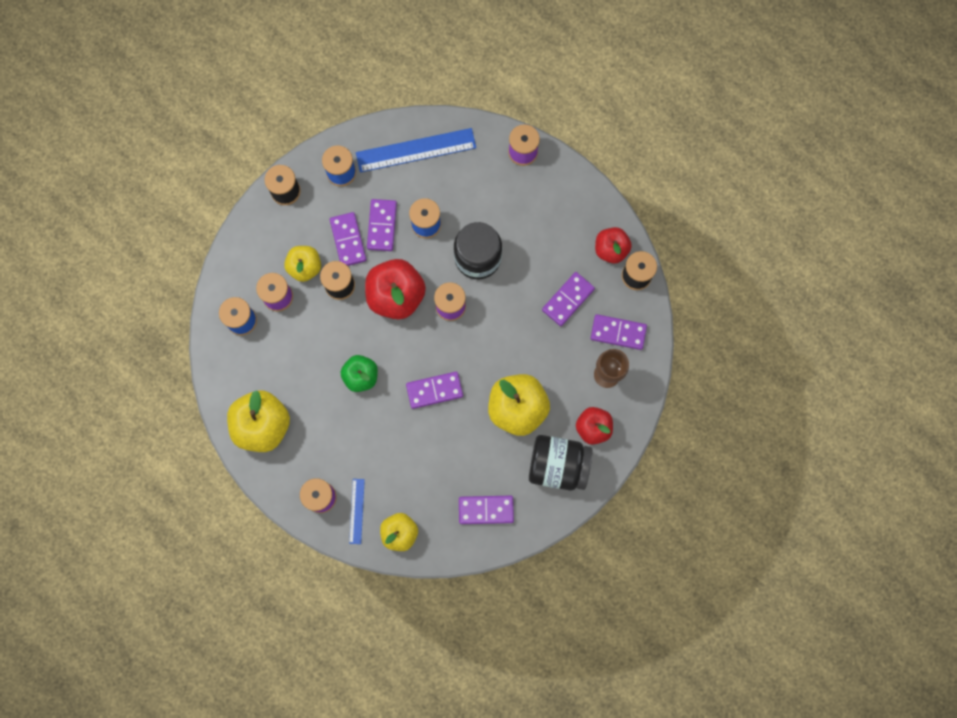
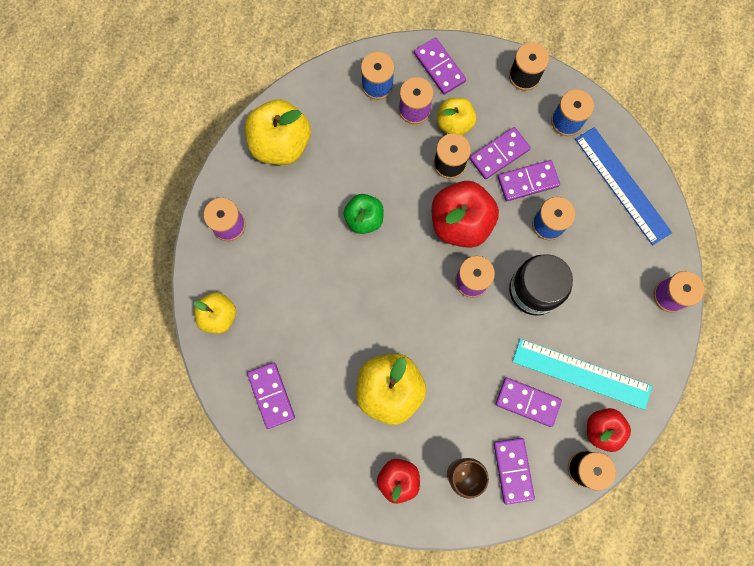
camera: 70 degrees right, 0 degrees up
blue ruler [349,479,365,544] -> none
purple domino [406,372,463,409] -> purple domino moved to [414,37,466,95]
black jar [529,435,593,491] -> none
none -> turquoise ruler [512,339,652,410]

